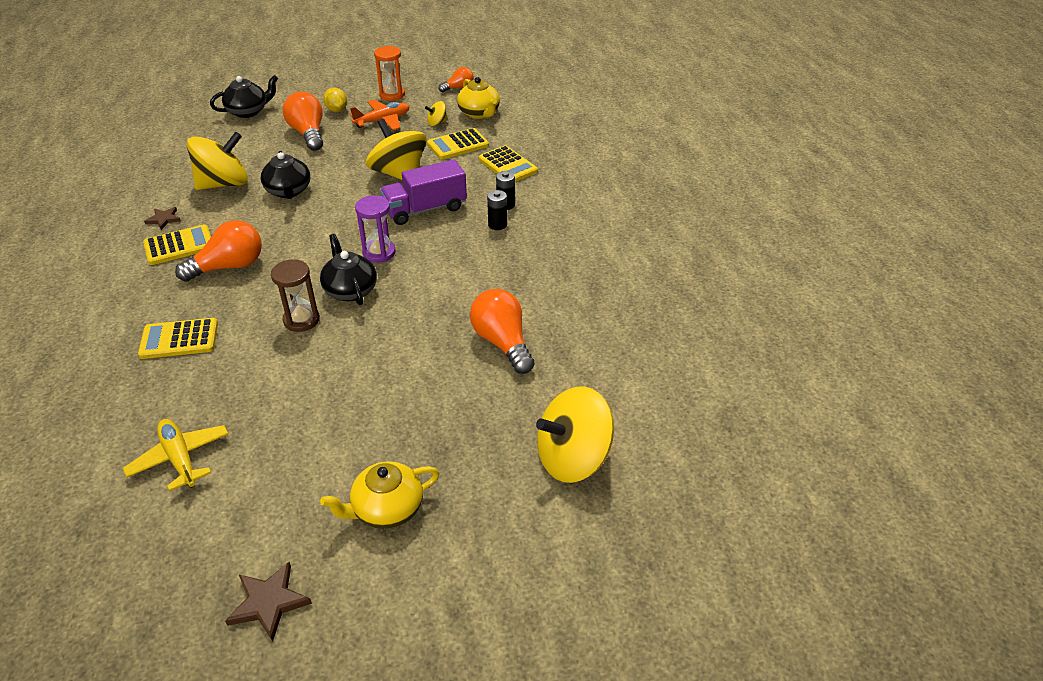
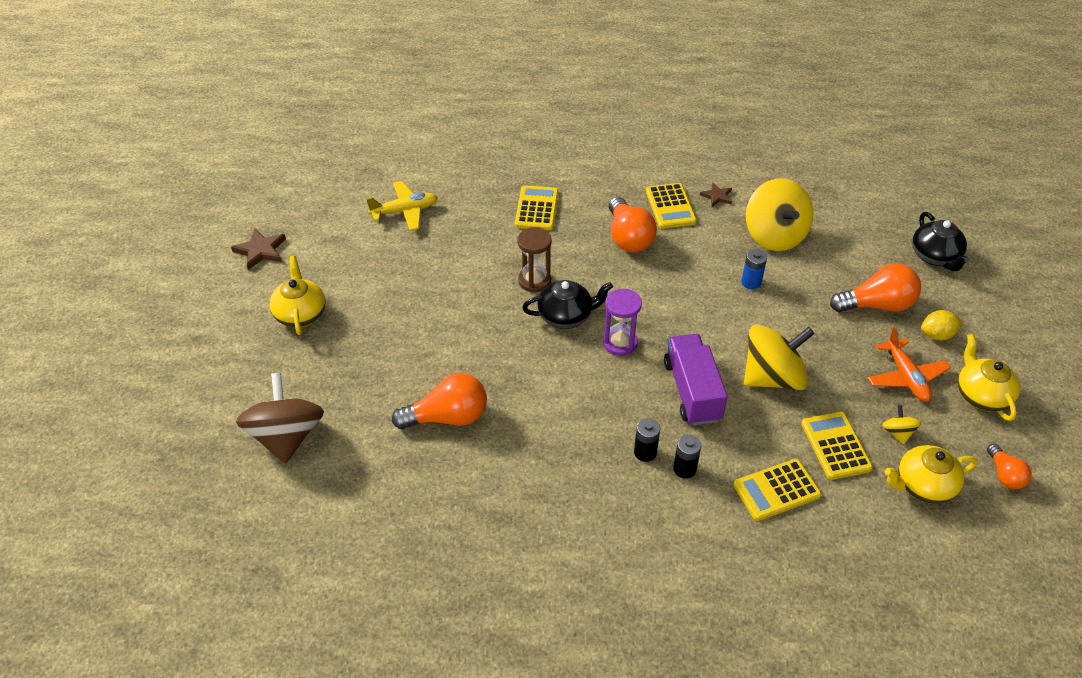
camera: 105 degrees right, 5 degrees up
black teapot [261,151,310,199] -> blue battery [741,249,767,290]
orange hourglass [374,46,405,101] -> yellow teapot [958,334,1020,421]
yellow spinning top [536,386,614,483] -> brown spinning top [236,373,324,464]

